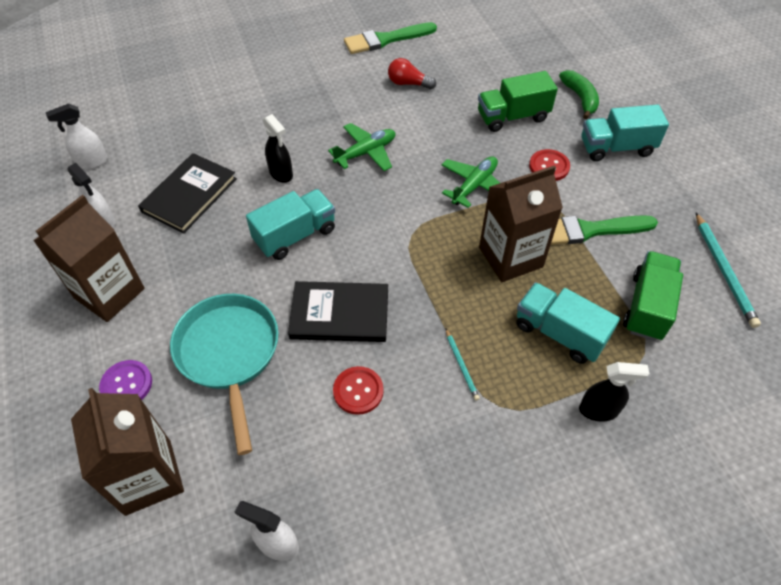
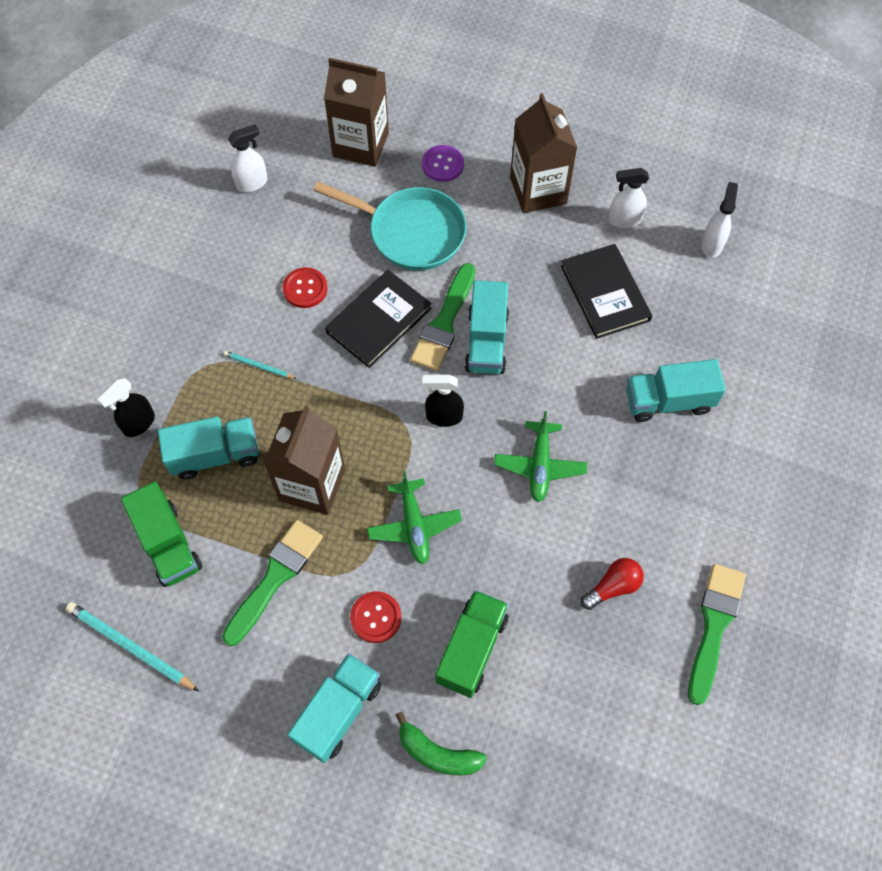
camera: 130 degrees right, 10 degrees up
black spray bottle [263,114,293,183] -> black spray bottle moved to [422,374,464,427]
none -> green brush [411,263,475,371]
none -> turquoise truck [626,359,726,422]

